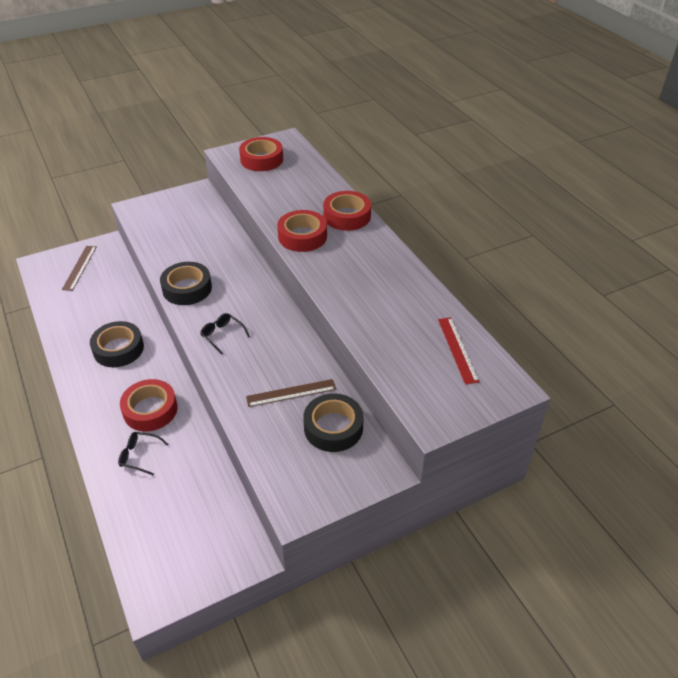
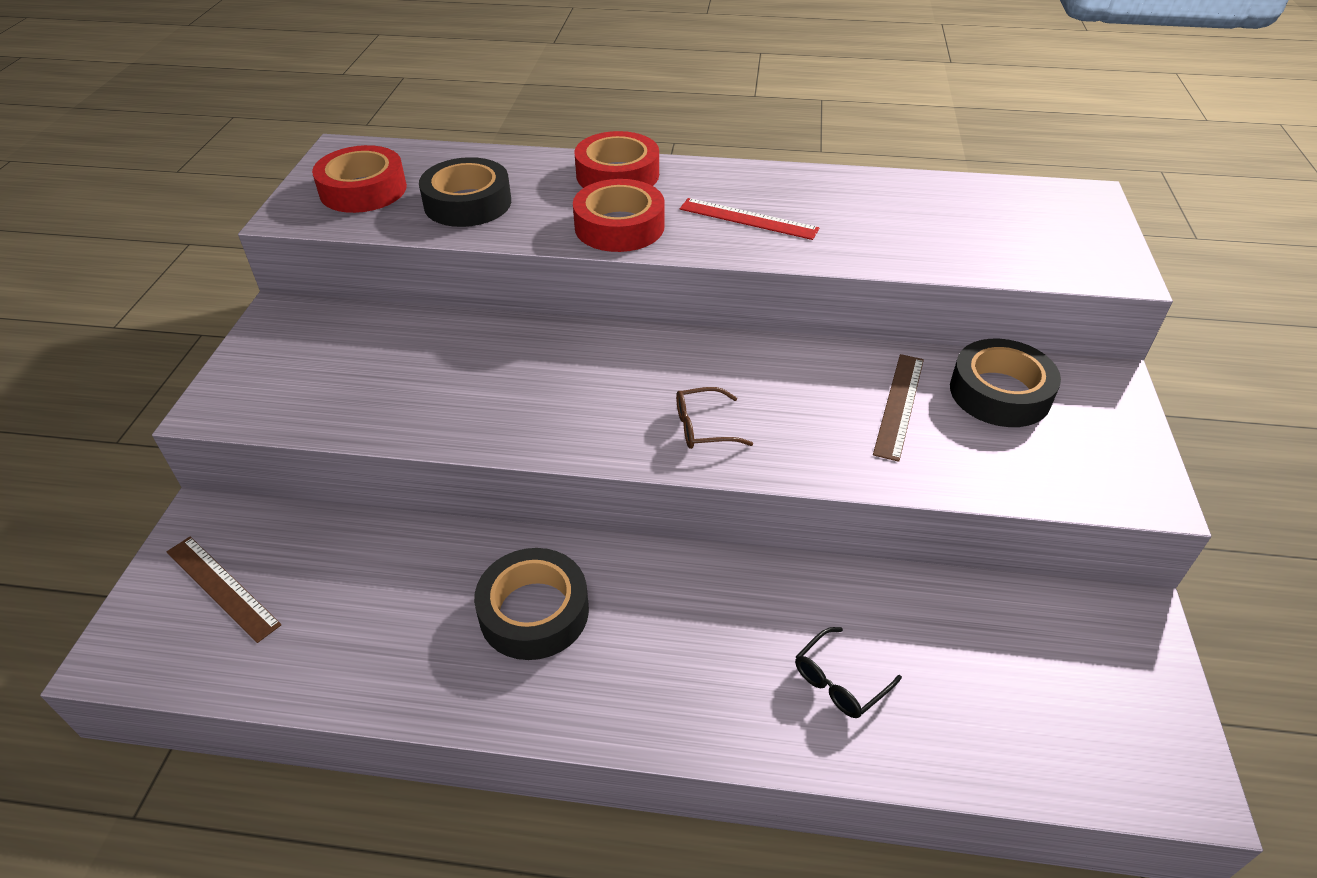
camera: 55 degrees left, 0 degrees up
red tape [120,379,178,432] -> none
black tape [160,262,212,305] -> black tape moved to [419,157,511,227]
black glasses [200,313,250,355] -> brown glasses [676,387,753,449]
red ruler [438,317,480,384] -> red ruler moved to [680,198,820,240]

